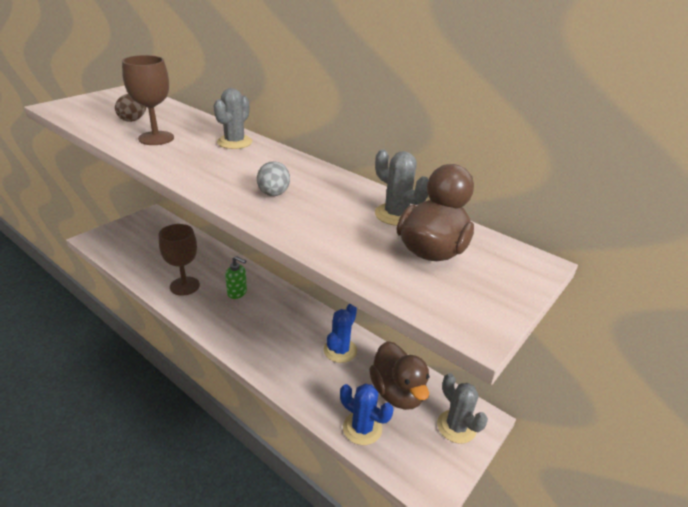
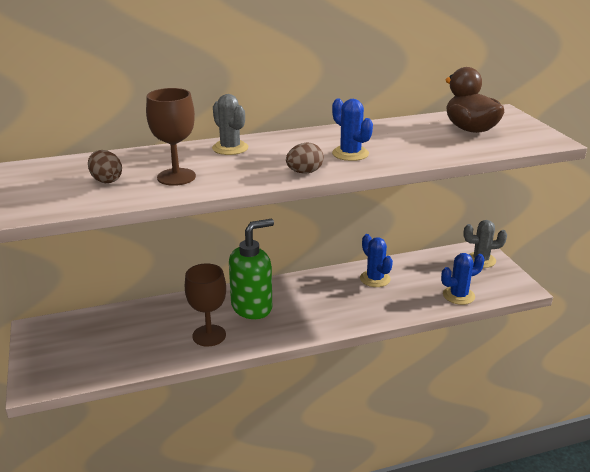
camera: 55 degrees left, 5 degrees down
green soap dispenser [225,256,247,299] -> green soap dispenser [229,219,274,319], size x1.96
grey egg [257,161,290,196] -> blue cactus [332,99,373,161]
brown duck [369,341,430,410] -> none
grey cactus [375,149,428,226] -> none
none -> brown egg [286,142,324,174]

